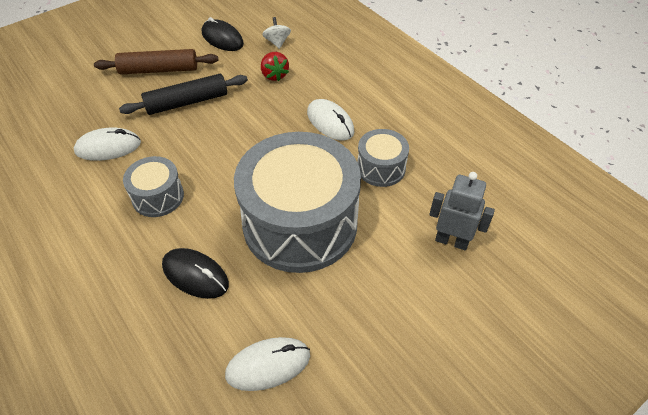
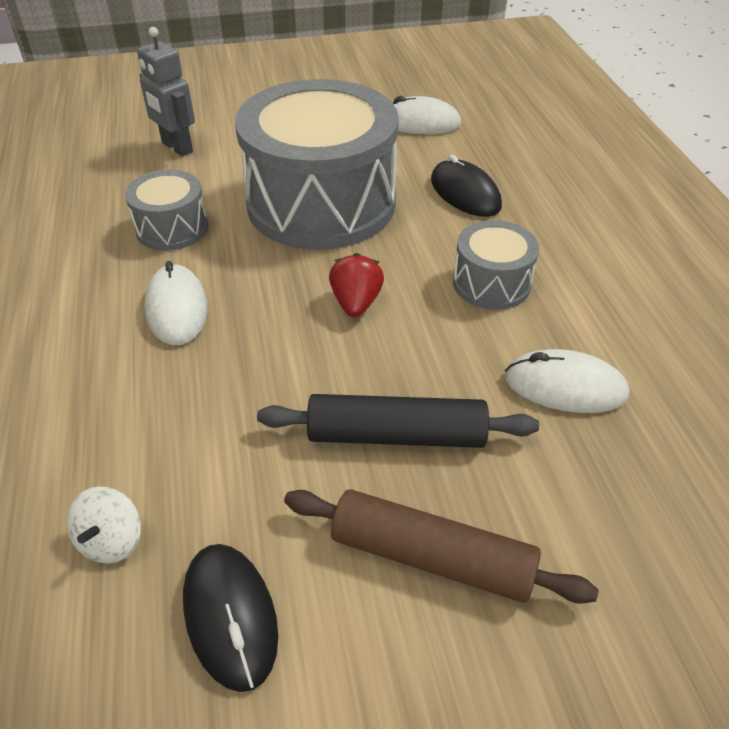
camera: 155 degrees left, 5 degrees down
red strawberry [261,52,289,81] -> red strawberry moved to [329,253,384,317]

